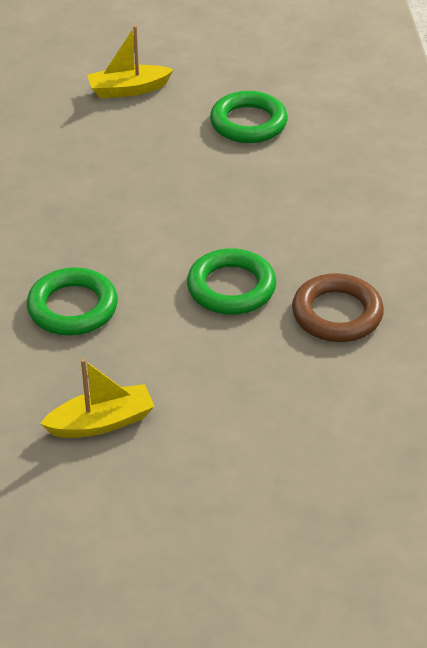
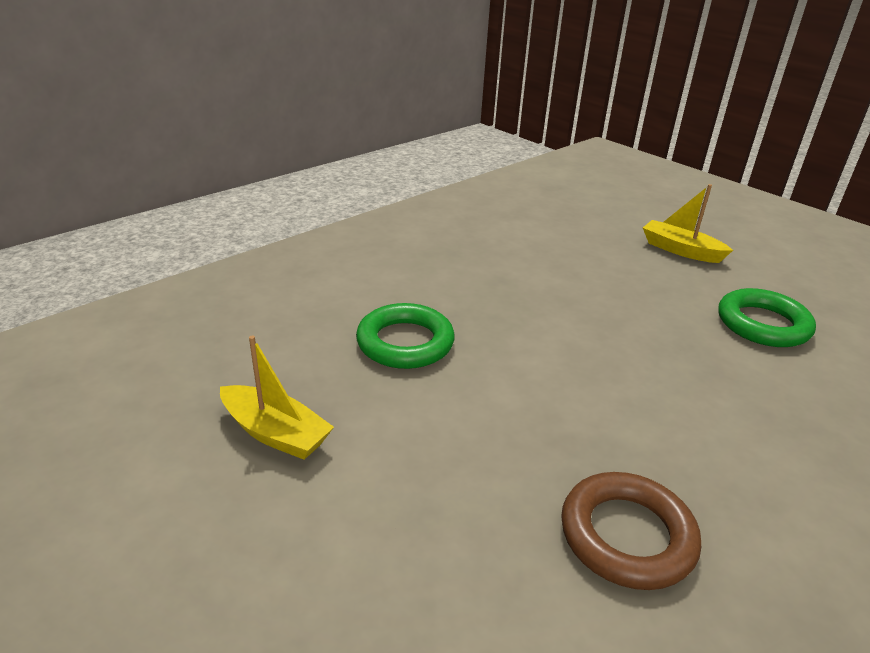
camera: 50 degrees right, 10 degrees down
green ring [187,248,276,315] -> none

